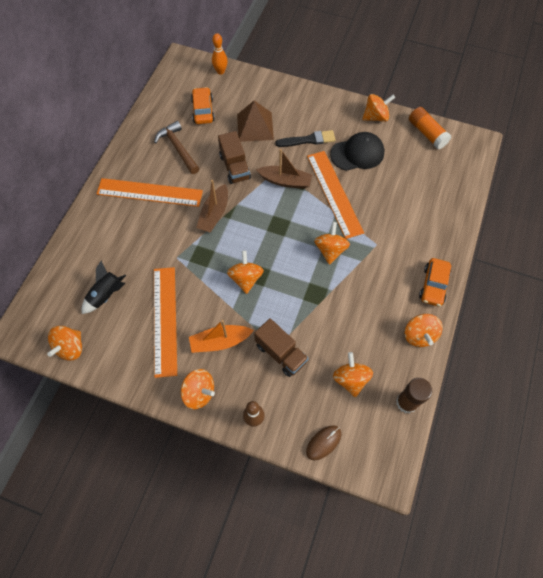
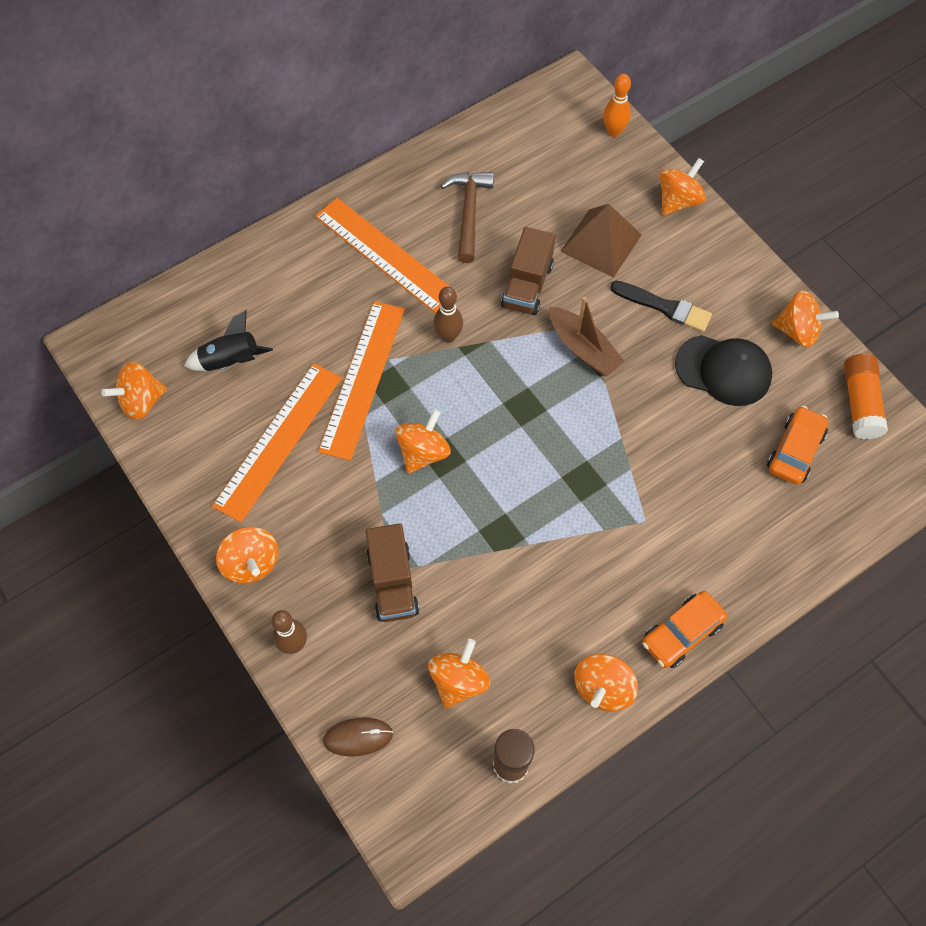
camera: 35 degrees right, 0 degrees up
orange boat [189,320,254,353] -> none
orange car [191,87,215,124] -> orange car moved to [767,406,828,485]
brown boat [196,180,228,232] -> brown bowling pin [433,287,463,343]
orange ruler [307,151,364,239] -> orange ruler moved to [318,301,405,461]
orange spinning top [314,222,350,265] -> orange spinning top moved to [660,158,706,215]

